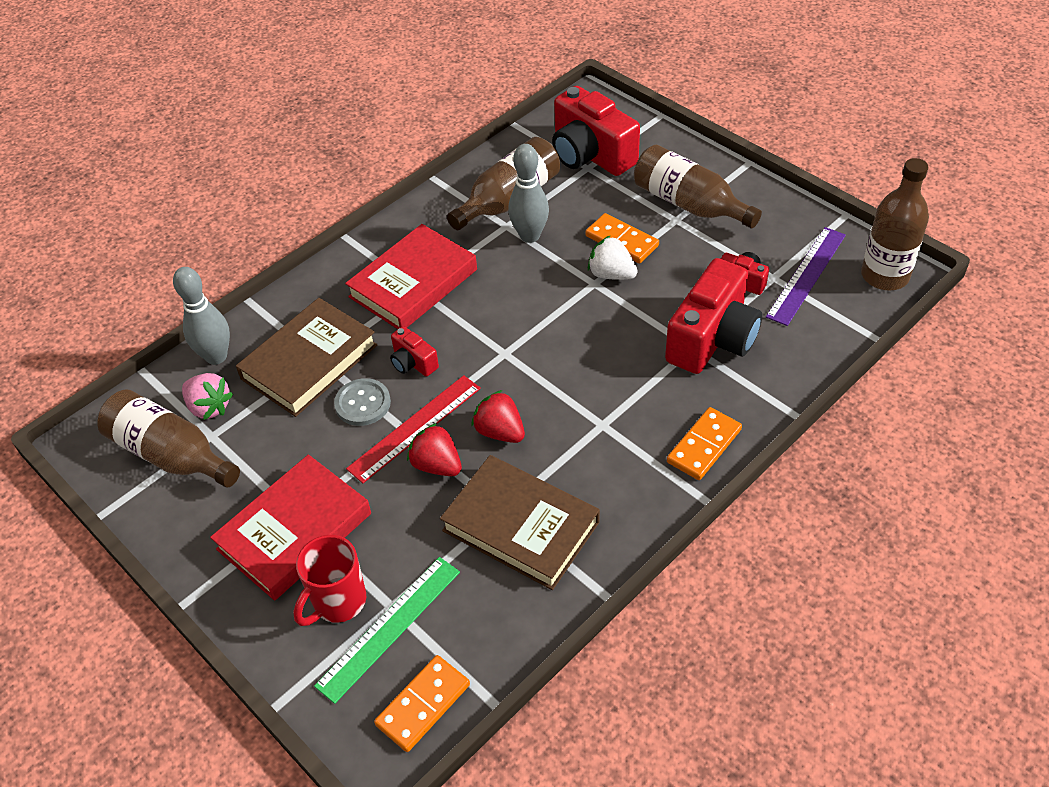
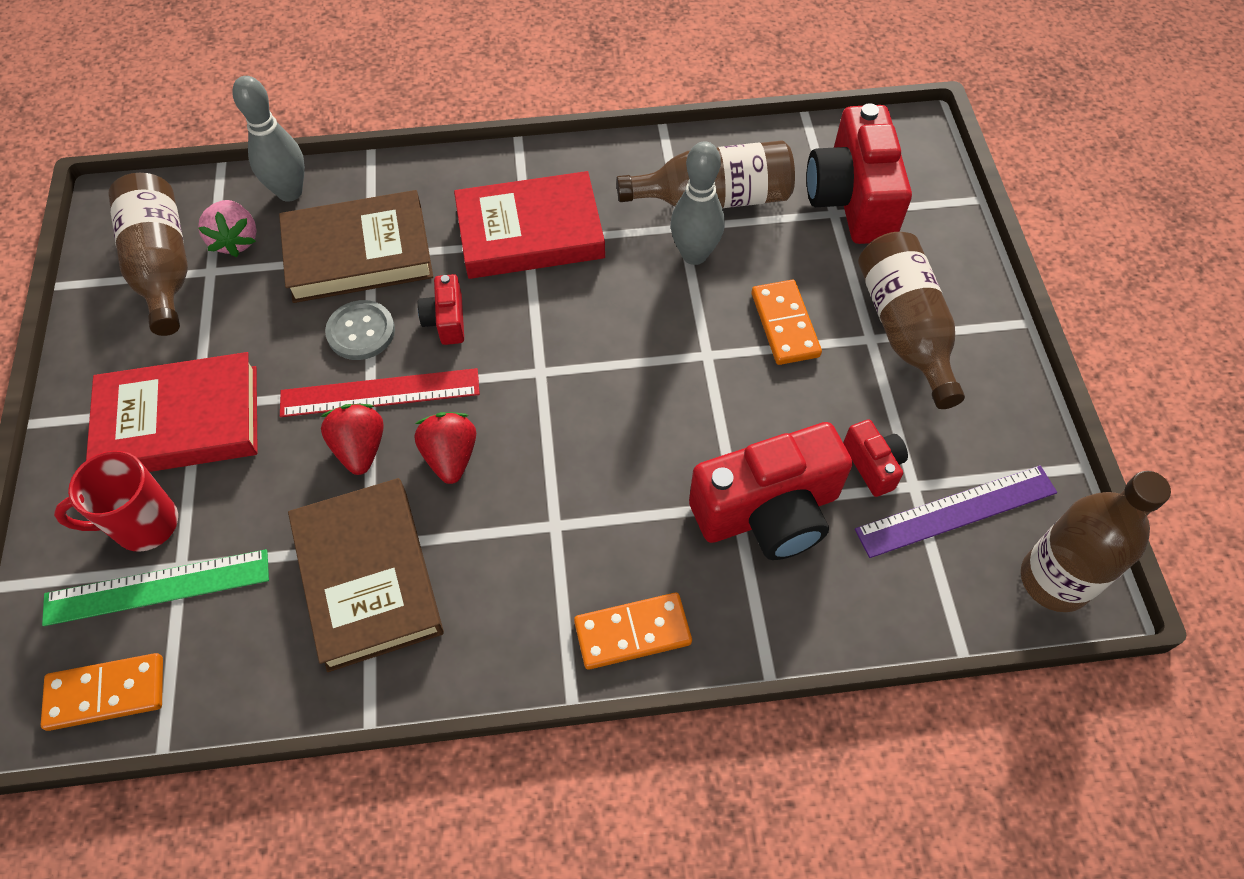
camera: 35 degrees right, 10 degrees up
white strawberry [588,235,638,280] -> none

